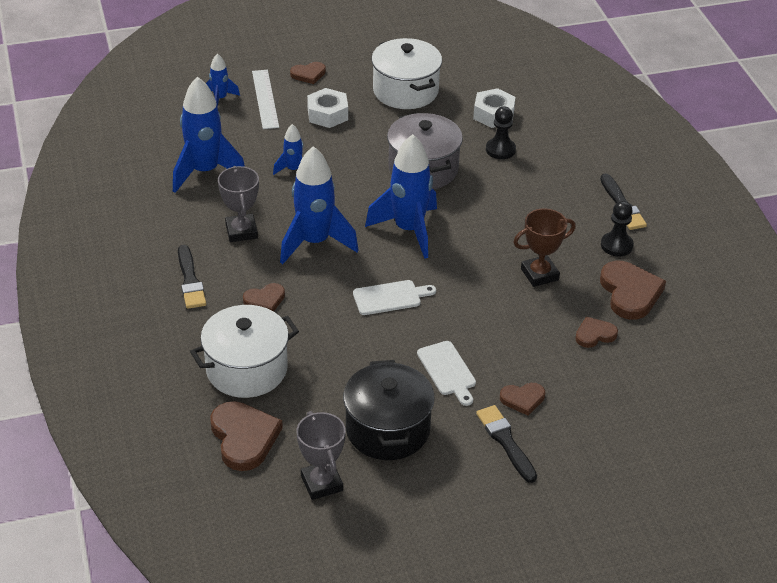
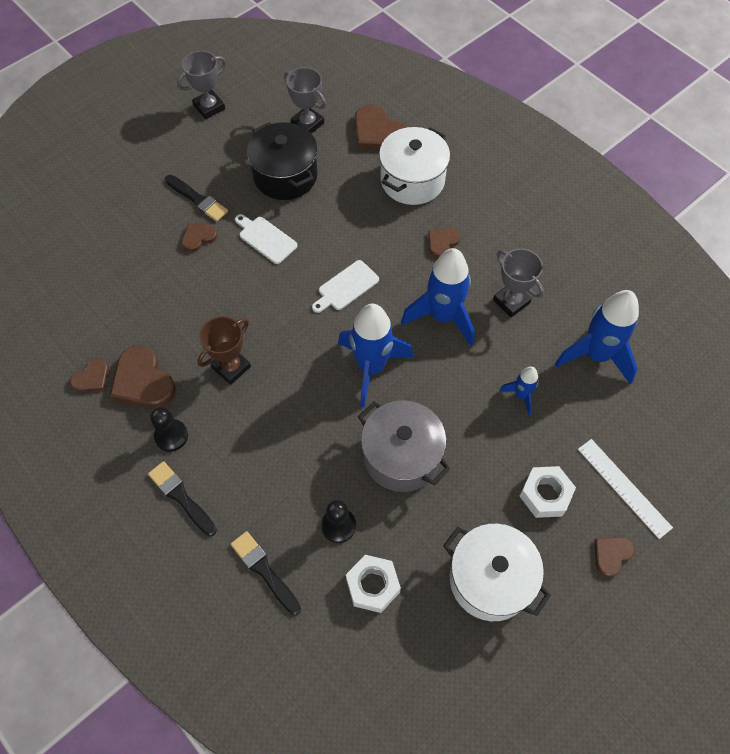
camera: 155 degrees right, 20 degrees up
black brush [178,245,206,309] -> black brush moved to [231,531,301,615]
blue rocket [206,54,240,107] -> none
brown heart [575,316,618,348] -> brown heart moved to [70,358,109,392]
none -> grey trophy [177,51,226,119]

